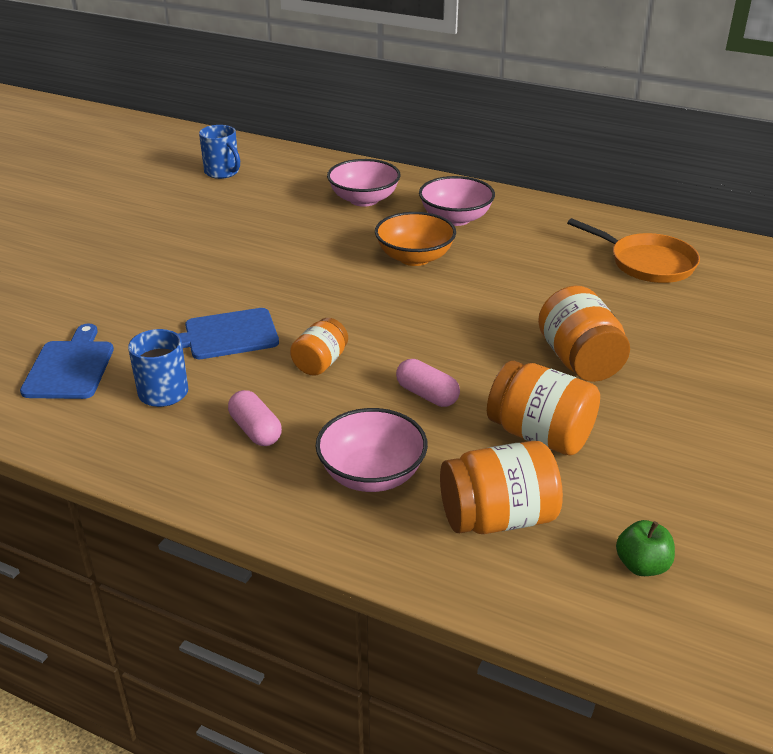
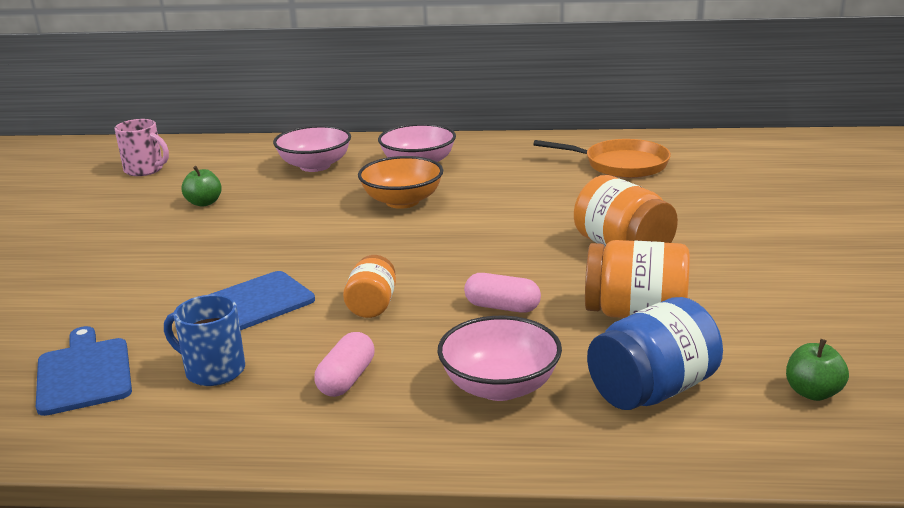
camera: 20 degrees left, 10 degrees down
blue mug [199,125,240,179] -> pink mug [114,119,169,176]
pink capsule [228,390,282,446] -> pink capsule turned 75 degrees clockwise [314,332,375,397]
orange jar [440,441,563,534] -> blue jar [587,297,723,410]
none -> green apple [182,166,222,207]

